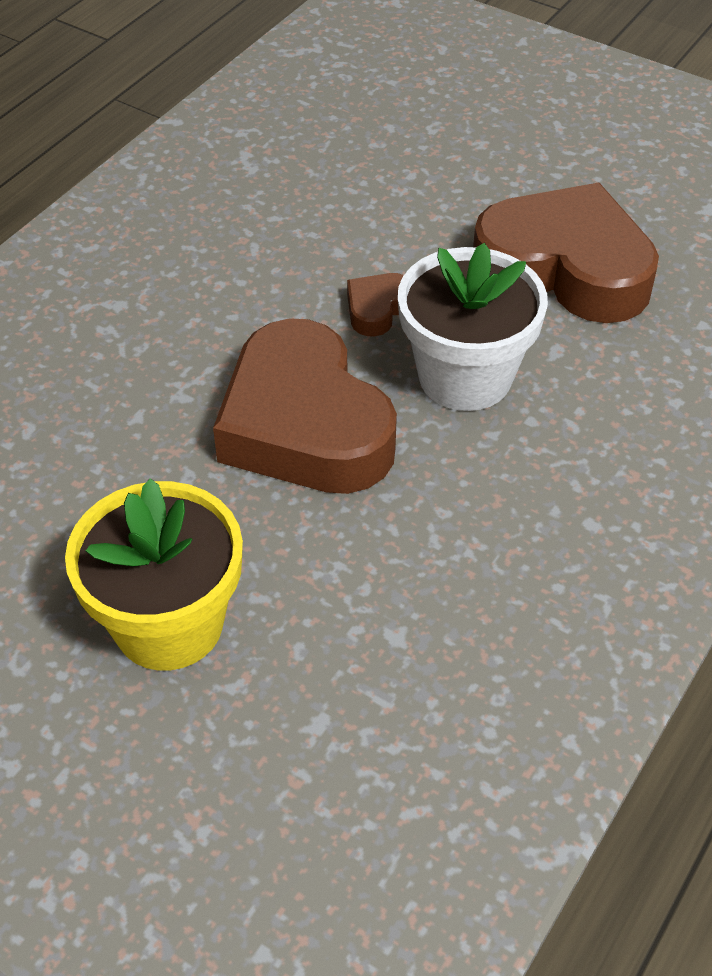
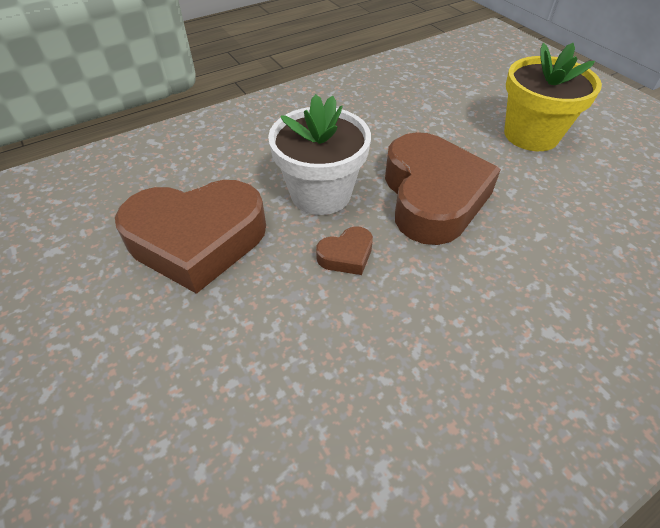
camera: 155 degrees left, 0 degrees up
brown heart [473,183,659,323] -> brown heart turned 60 degrees counterclockwise [115,180,266,294]

